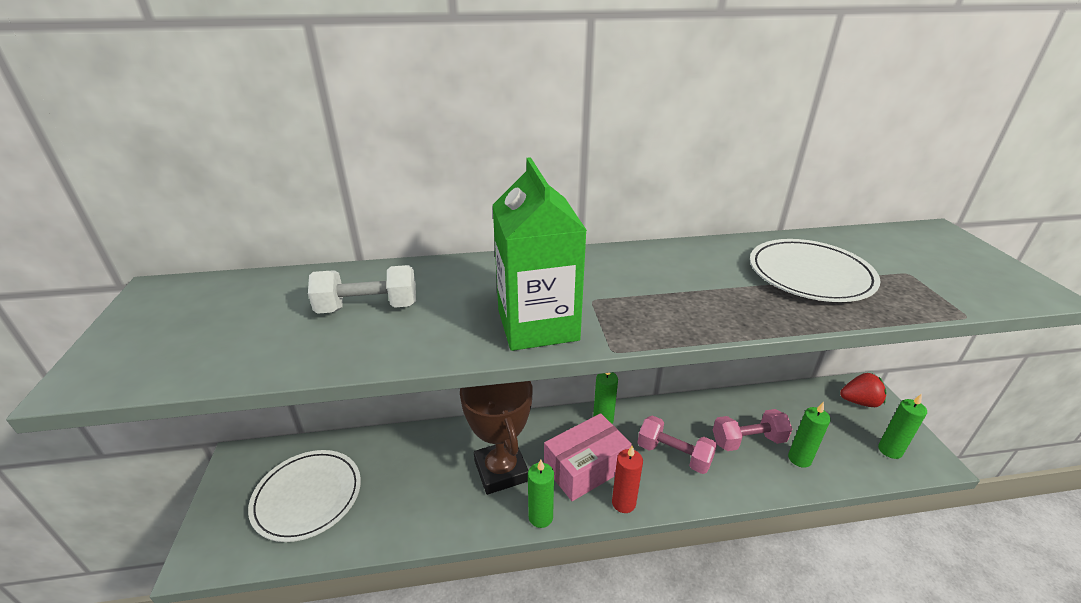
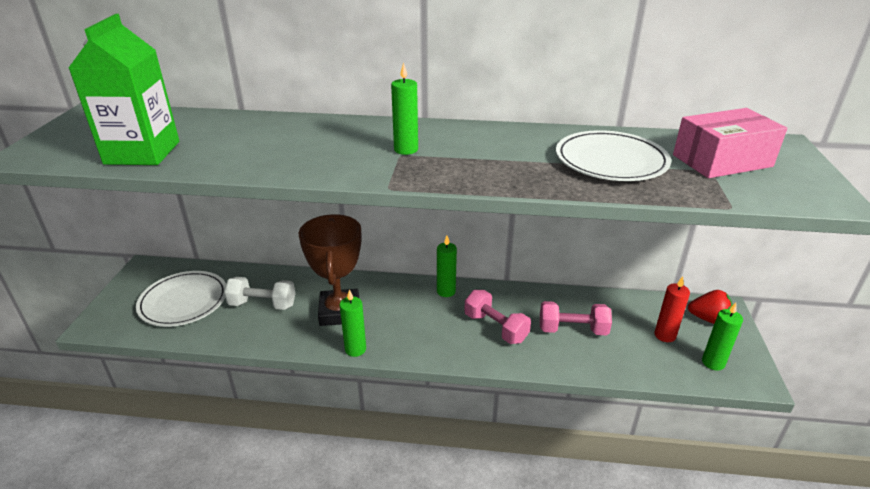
camera: 15 degrees right, 0 degrees up
white dumbbell [308,265,416,314] -> white dumbbell moved to [224,277,296,310]
green carton [493,157,587,351] -> green carton moved to [69,14,179,165]
pink box [544,413,632,501] -> pink box moved to [673,108,787,178]
red candle [612,446,643,513] -> red candle moved to [654,276,690,342]
green candle [788,402,831,468] -> green candle moved to [391,62,418,155]

